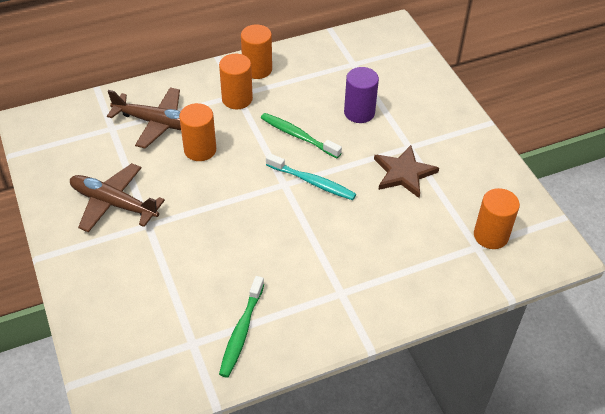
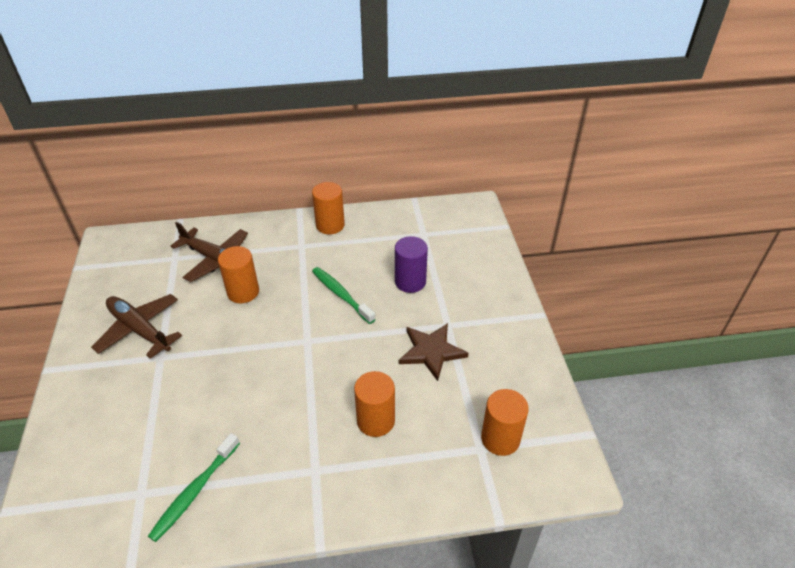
camera: 15 degrees right, 5 degrees down
orange cylinder [219,54,253,109] -> orange cylinder moved to [354,371,395,437]
turquoise toothbrush [266,153,356,200] -> none

